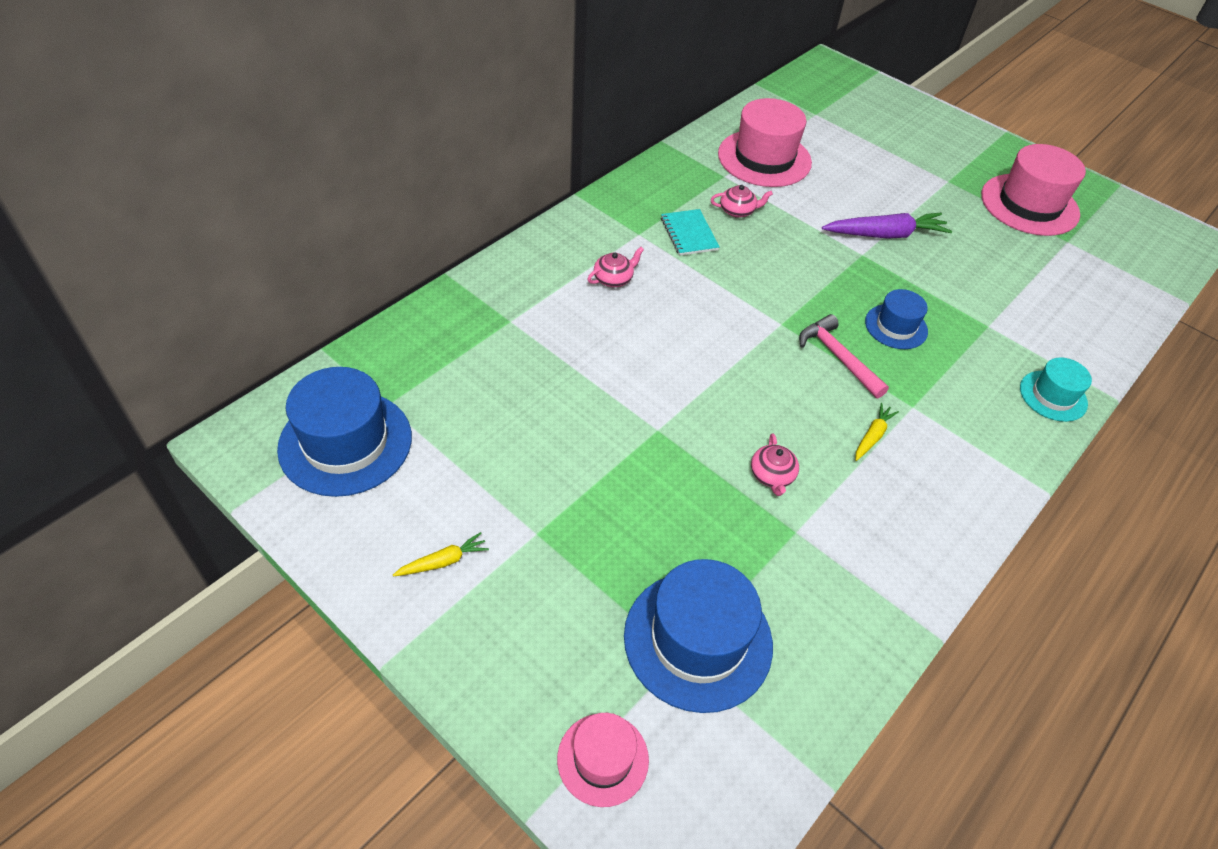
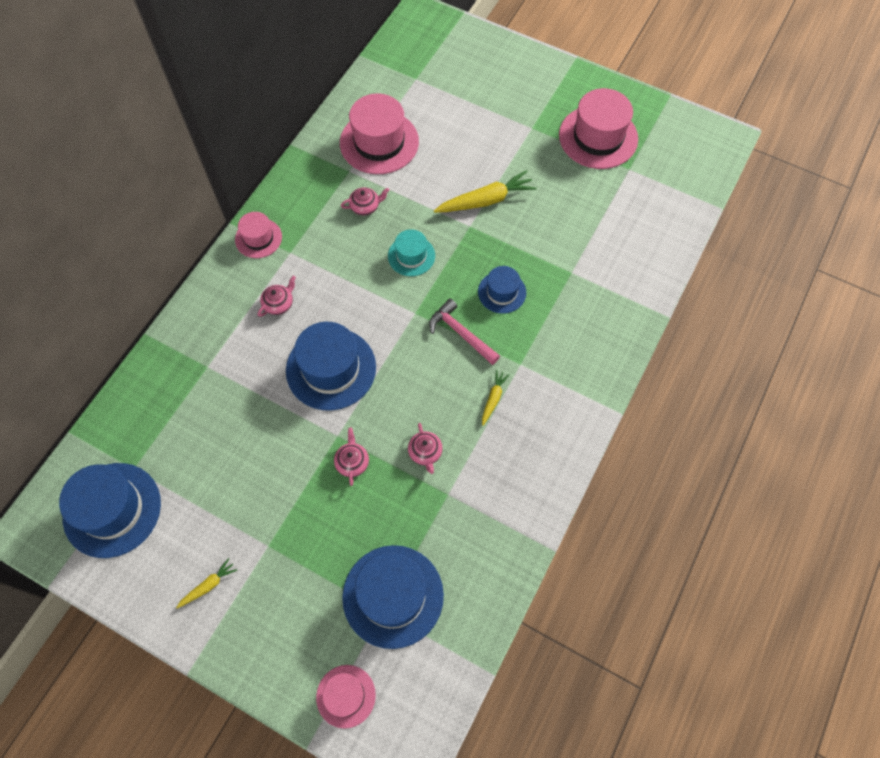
camera: 10 degrees left, 15 degrees up
turquoise notebook [661,209,720,256] -> none
purple carrot [822,213,952,239] -> yellow carrot [434,170,537,213]
turquoise hat [1020,357,1092,422] -> turquoise hat moved to [388,229,435,276]
none -> pink hat [235,212,282,258]
none -> blue hat [286,322,376,411]
none -> pink teapot [334,428,369,486]

